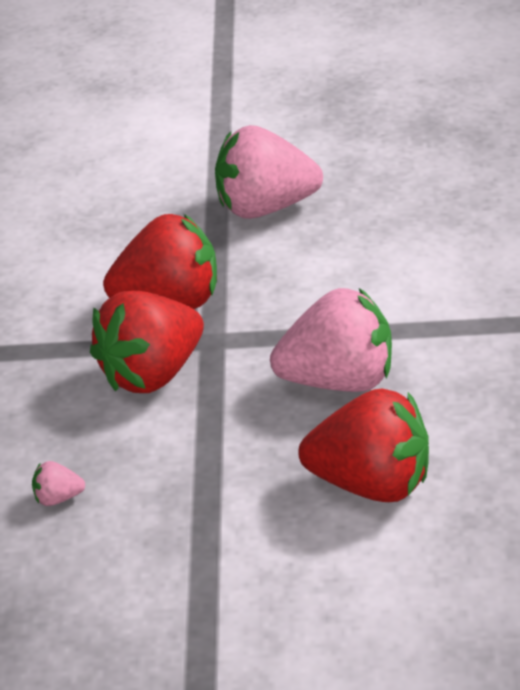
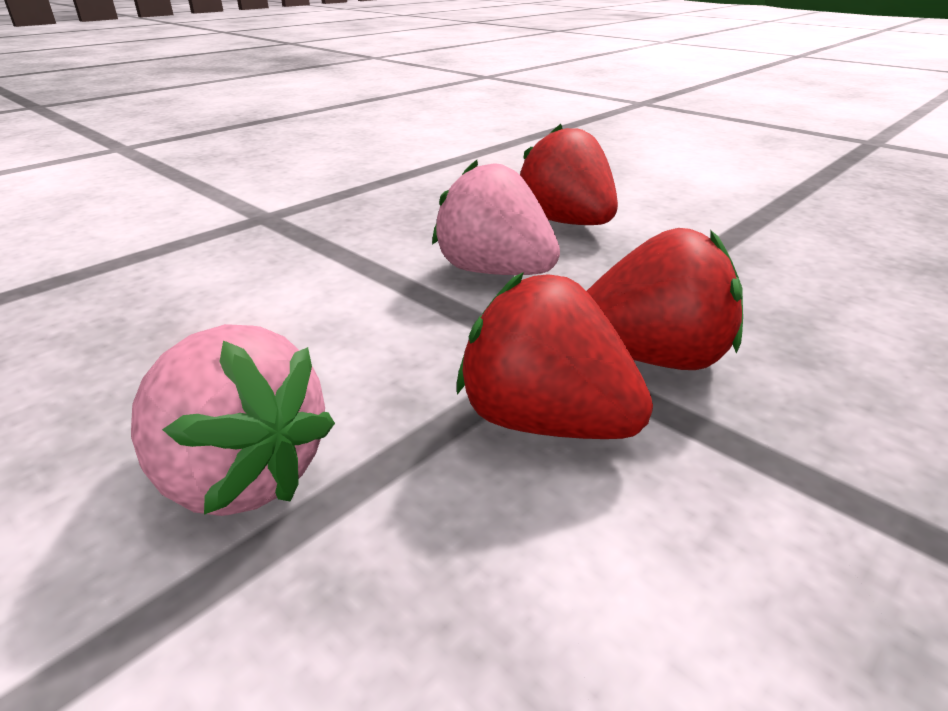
camera: 140 degrees left, 5 degrees down
pink strawberry [32,461,85,506] -> none

